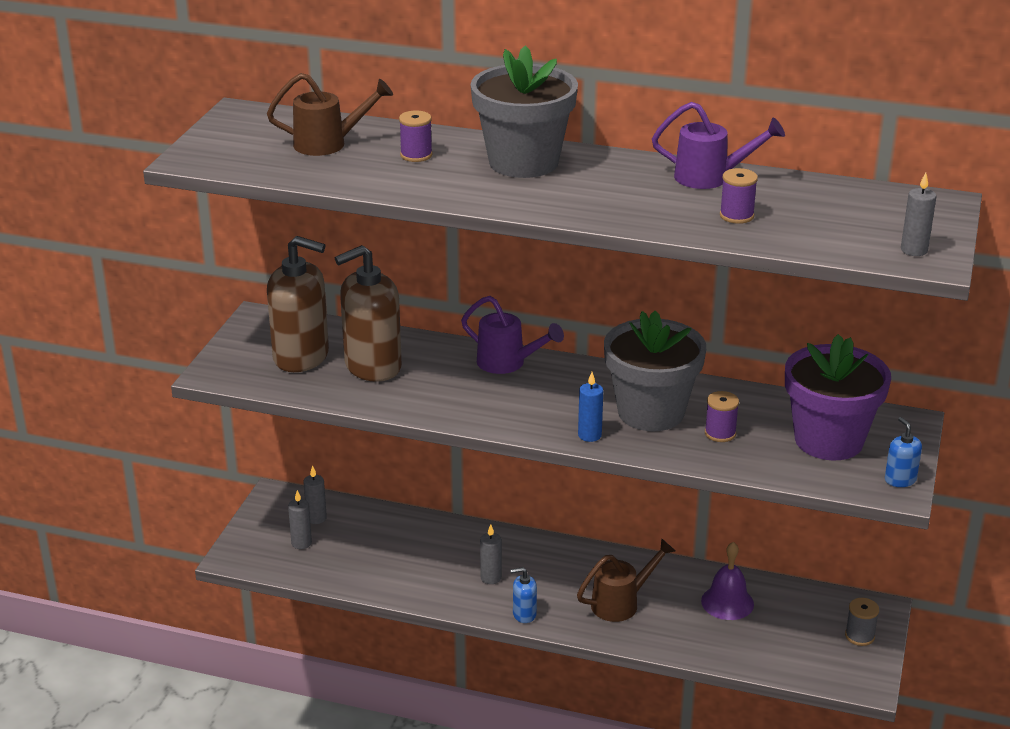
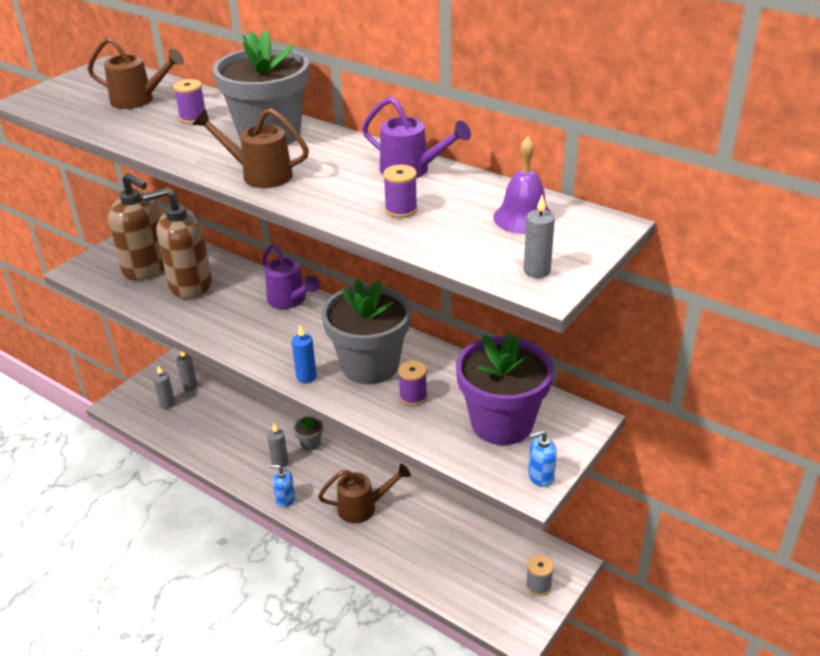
camera: 20 degrees right, 5 degrees up
purple bell [701,542,754,620] -> purple bell moved to [493,136,551,234]
blue soap dispenser [885,417,922,487] -> blue soap dispenser turned 105 degrees counterclockwise [528,430,557,487]
none -> brown watering can [193,108,309,188]
none -> grey flower pot [293,416,323,451]

